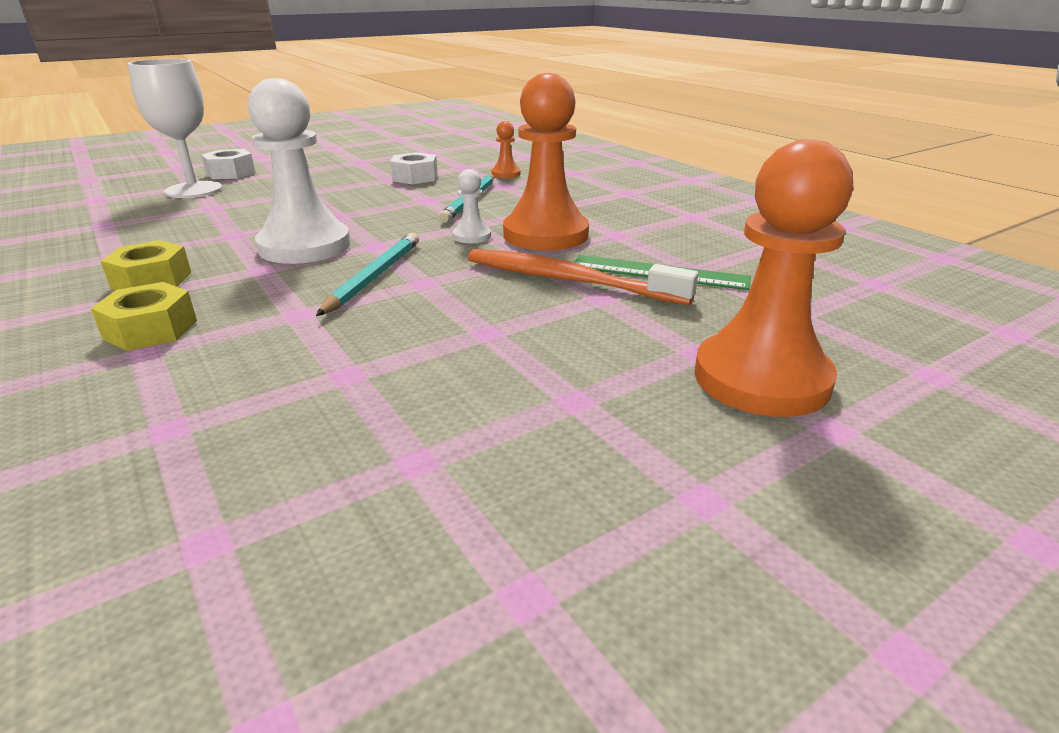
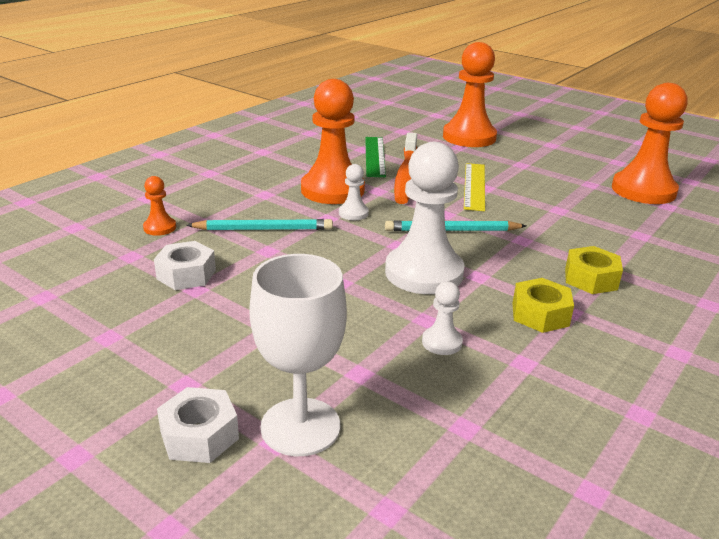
camera: 110 degrees left, 0 degrees up
none -> white pawn [422,281,463,355]
none -> yellow ruler [464,163,485,211]
none -> orange pawn [612,83,688,204]

